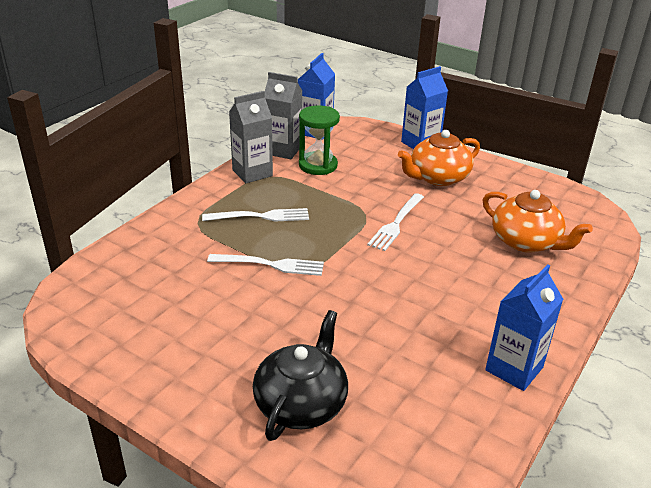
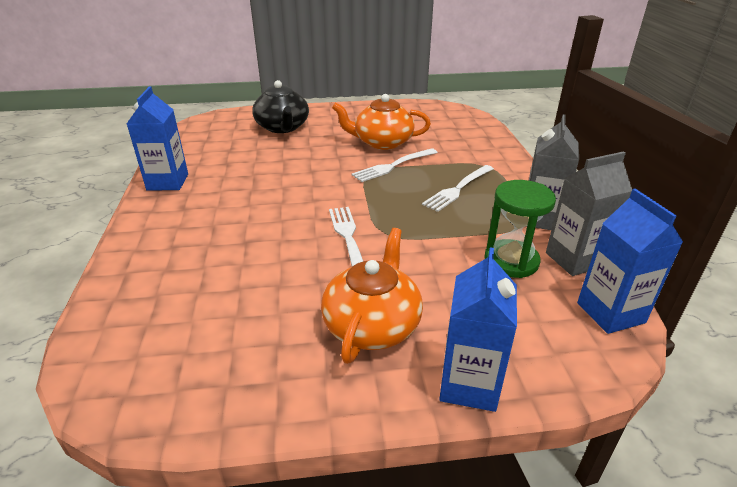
camera: 140 degrees right, 0 degrees up
orange teapot [483,190,593,253] -> orange teapot moved to [332,94,431,150]

